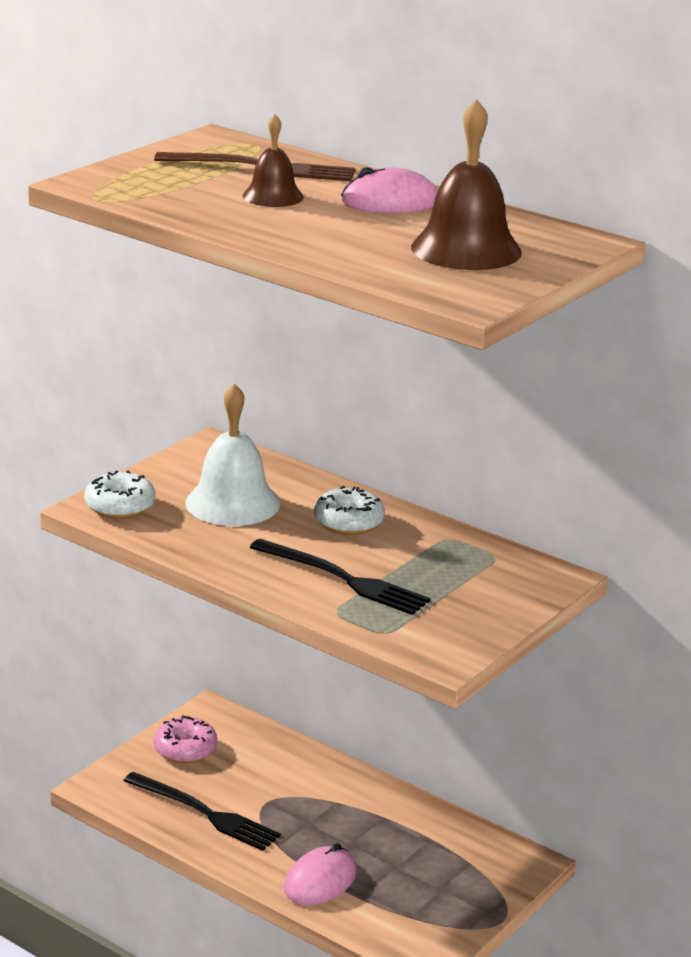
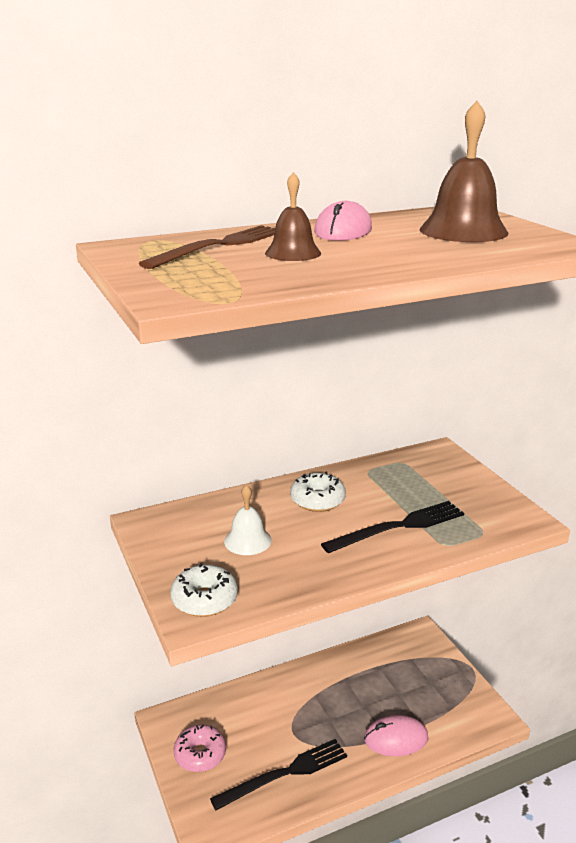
camera: 60 degrees left, 0 degrees up
white bell [185,383,280,526] -> white bell [224,485,272,555], size x0.59
pink mouse [284,843,356,905] -> pink mouse turned 75 degrees counterclockwise [364,715,428,756]

